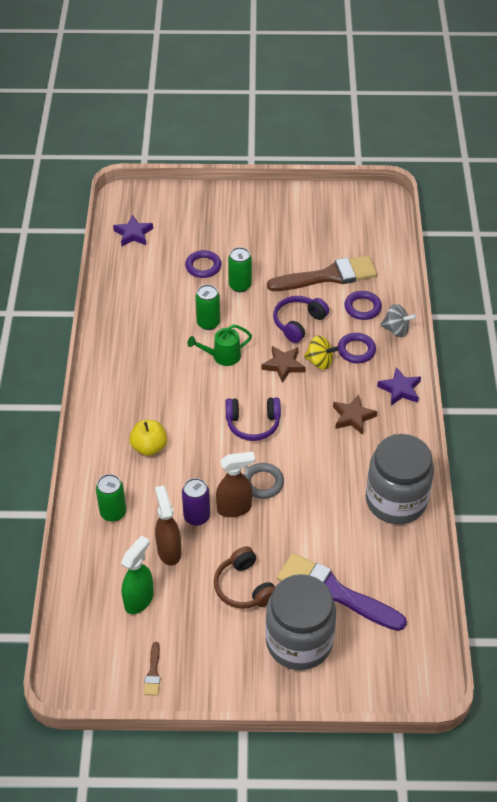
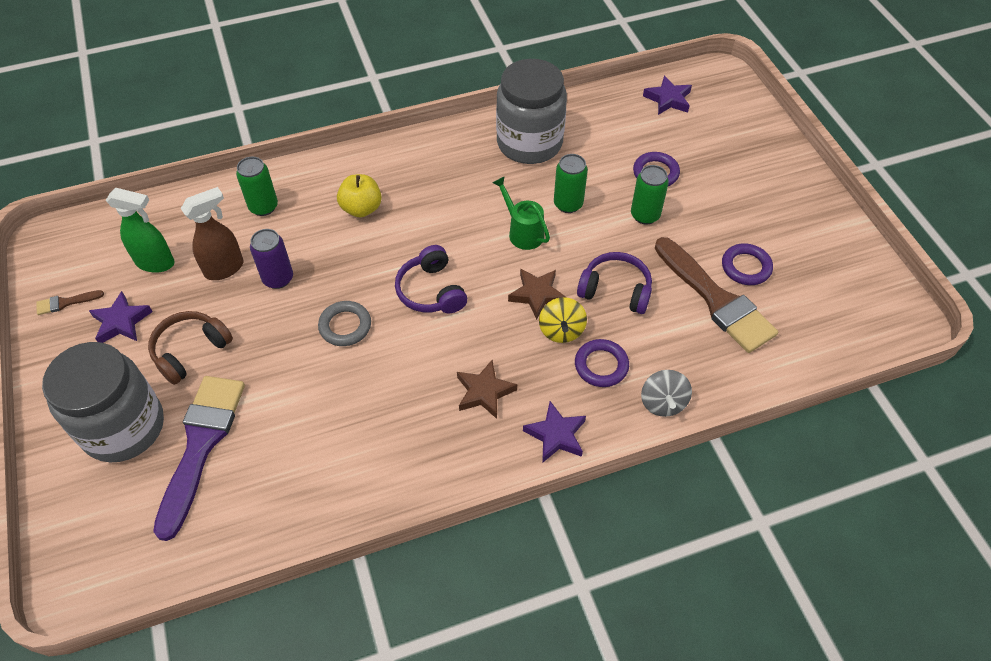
camera: 70 degrees right, 5 degrees up
brown spray bottle [216,451,255,517] -> none
purple ring [344,291,382,320] -> purple ring moved to [722,244,773,285]
grey jar [366,434,434,524] -> grey jar moved to [496,59,567,164]
none -> purple star [89,291,153,343]

